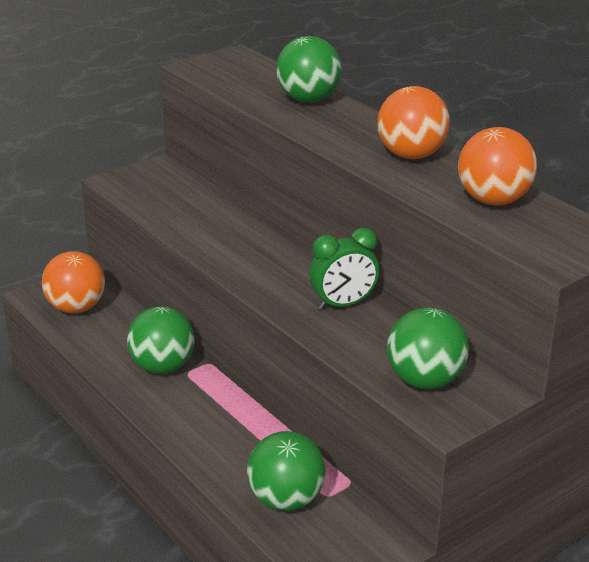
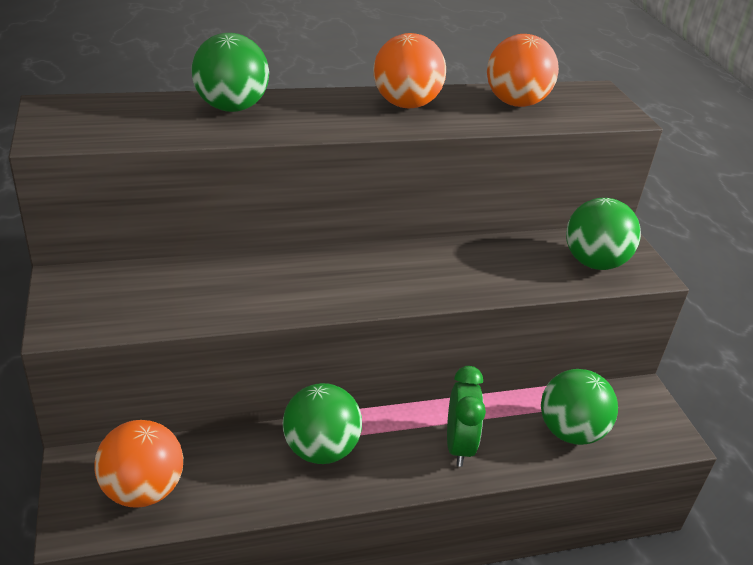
camera: 70 degrees left, 5 degrees up
green clock [309,228,379,310] -> green clock moved to [447,366,486,467]

